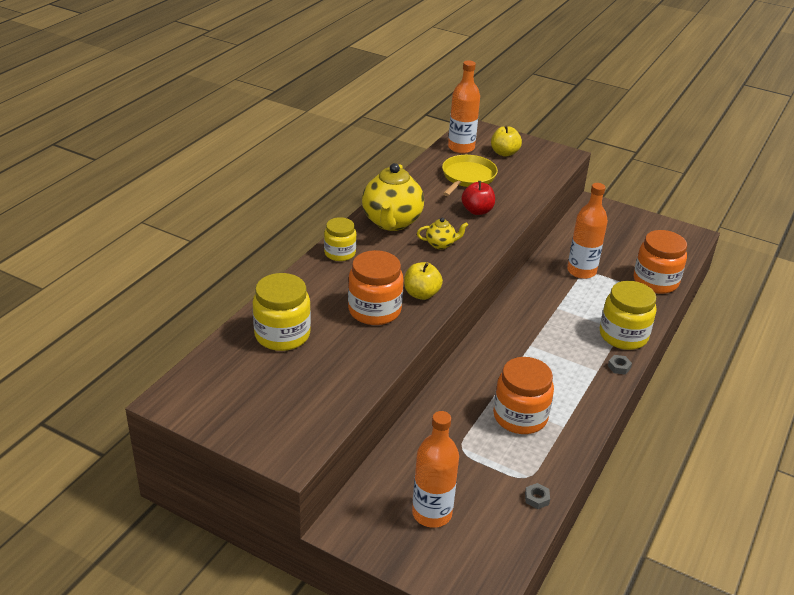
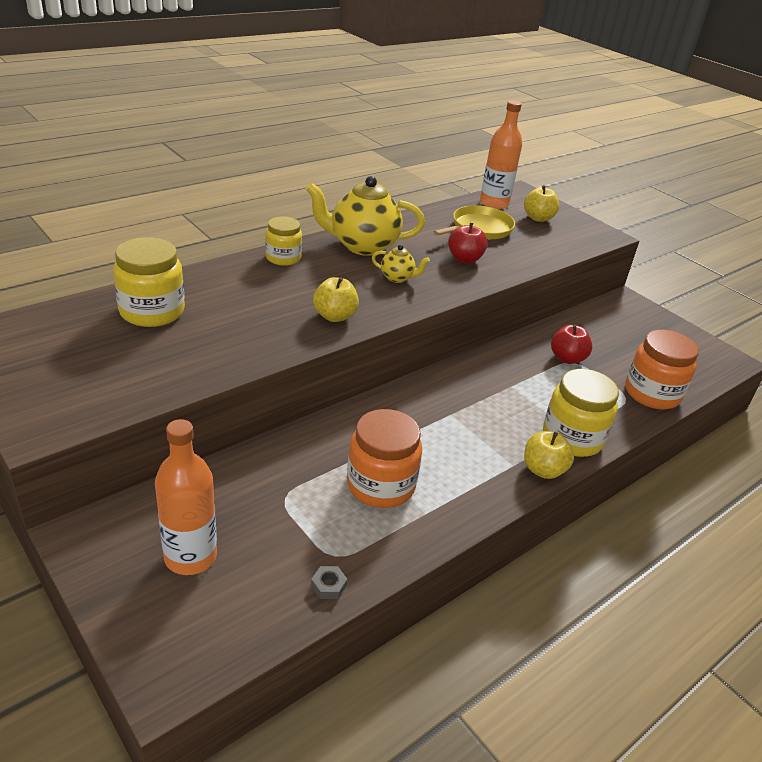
camera: 20 degrees right, 0 degrees up
orange jar [348,250,403,325] -> none
yellow teapot [362,163,424,231] -> yellow teapot turned 60 degrees clockwise [306,176,425,256]
orange bottle [567,183,608,279] -> red apple [551,325,592,364]
grey nut [608,355,632,375] -> yellow apple [524,431,574,479]

